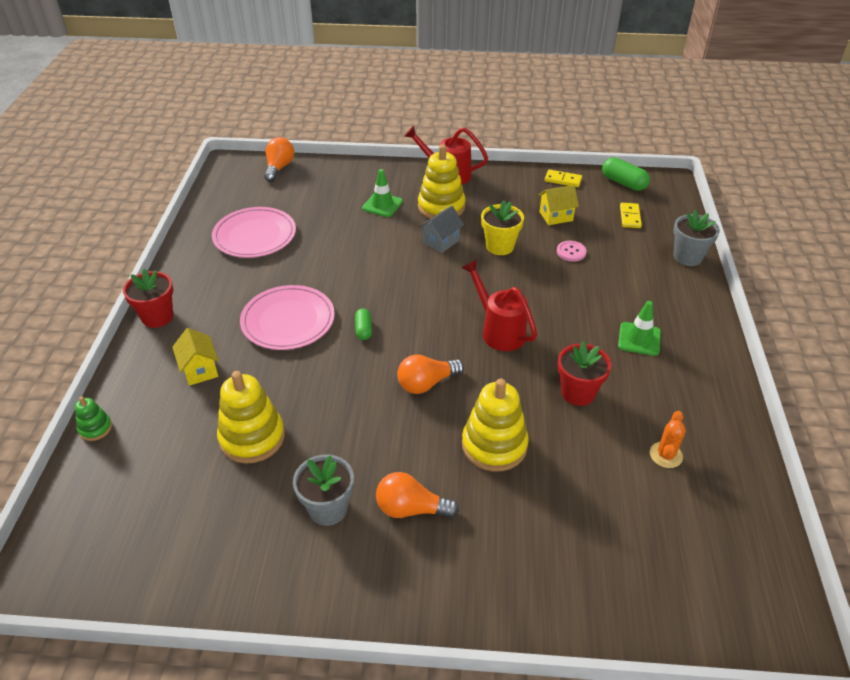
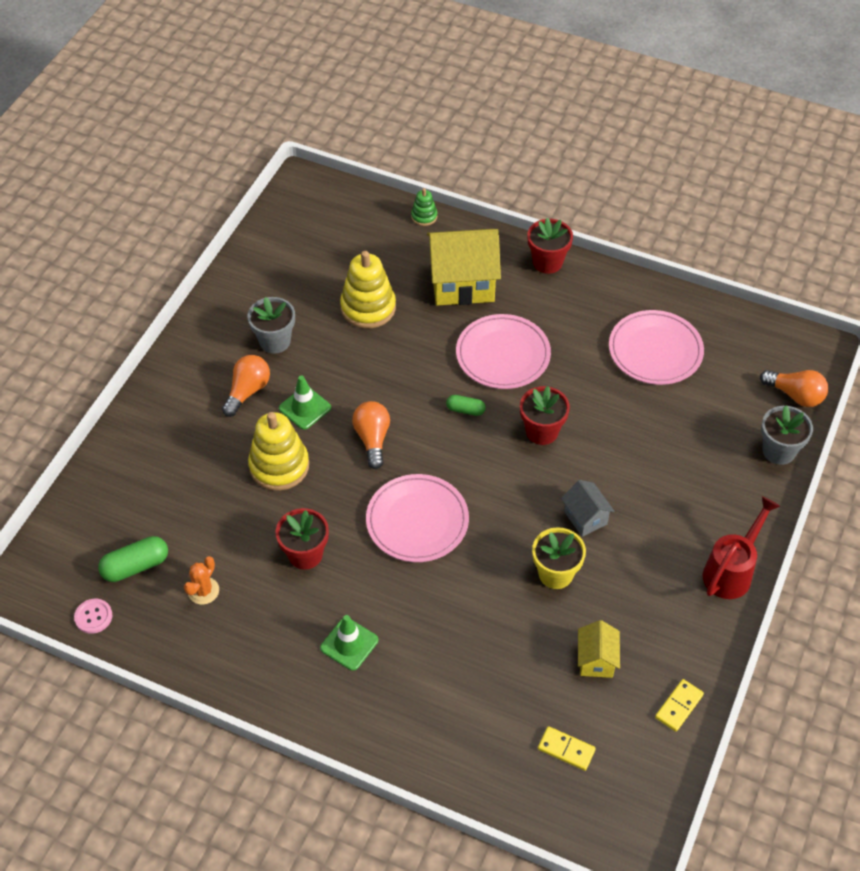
camera: 110 degrees right, 10 degrees up
yellow house [172,328,219,386] -> yellow house [427,229,501,306], size x1.93
green traffic cone [362,169,403,217] -> green traffic cone moved to [279,375,331,430]
yellow stacking toy [418,145,466,219] -> none
red watering can [461,259,537,351] -> pink plate [366,474,469,562]
pink button [557,241,587,262] -> pink button moved to [74,599,112,634]
green capsule [602,157,650,191] -> green capsule moved to [98,536,168,582]
orange cactus [650,411,686,468] -> orange cactus turned 75 degrees clockwise [184,556,219,605]
grey flower pot [673,210,720,266] -> grey flower pot moved to [761,406,813,465]
none -> red flower pot [520,386,570,445]

